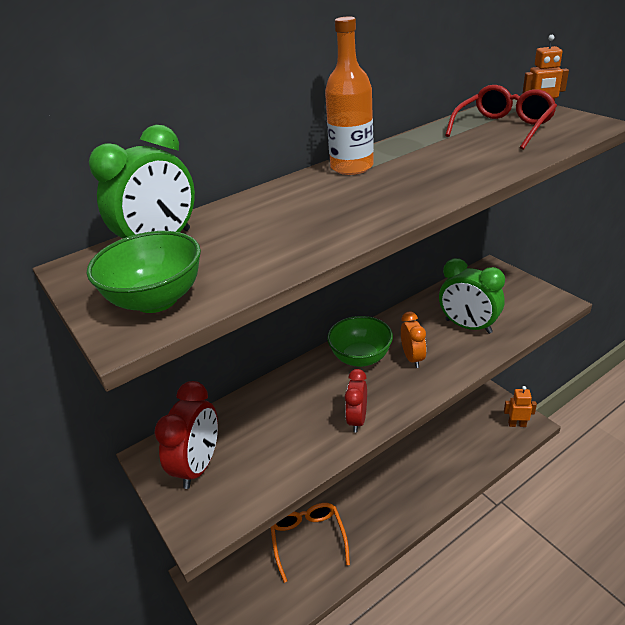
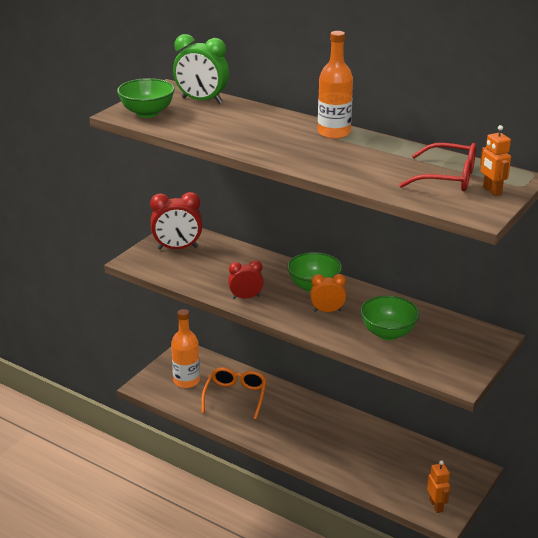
camera: 65 degrees right, 5 degrees down
orange glasses [271,503,350,583] -> orange glasses turned 45 degrees counterclockwise [201,367,267,420]
orange clock [401,312,426,368] -> orange clock turned 150 degrees counterclockwise [310,274,346,312]
green clock [439,258,505,334] -> green bowl [360,295,420,340]
none -> orange bottle [171,309,200,388]

